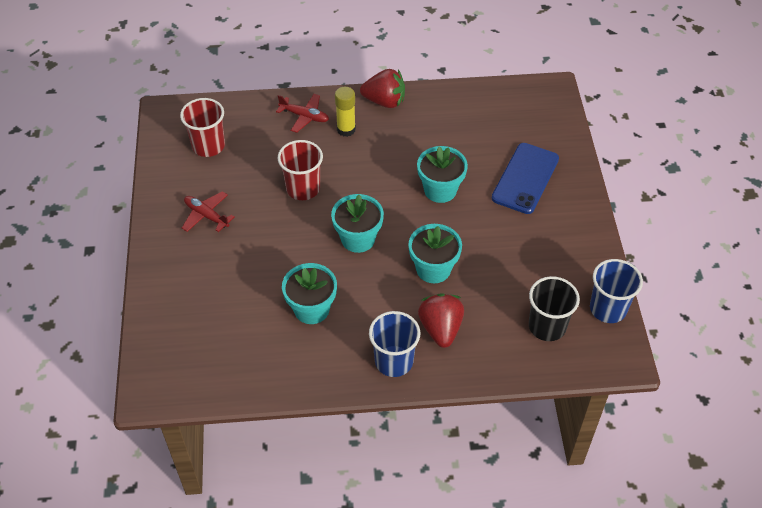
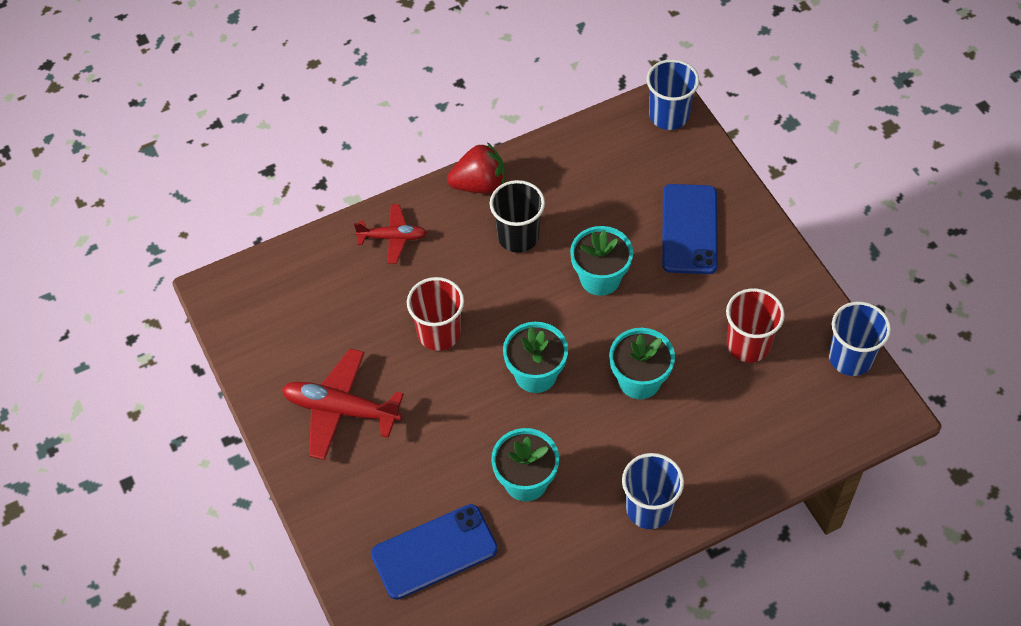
camera: 20 degrees left, 5 degrees up
red cup [180,98,225,157] -> red cup moved to [726,288,785,362]
red plane [182,191,234,232] -> red plane [282,349,404,460], size x1.64
yellow glue stick [335,87,356,137] -> none
red strawberry [418,293,464,348] -> none
black cup [529,276,580,341] -> black cup moved to [490,180,545,253]
none -> blue phone [371,504,498,600]
none -> blue cup [647,59,699,130]

